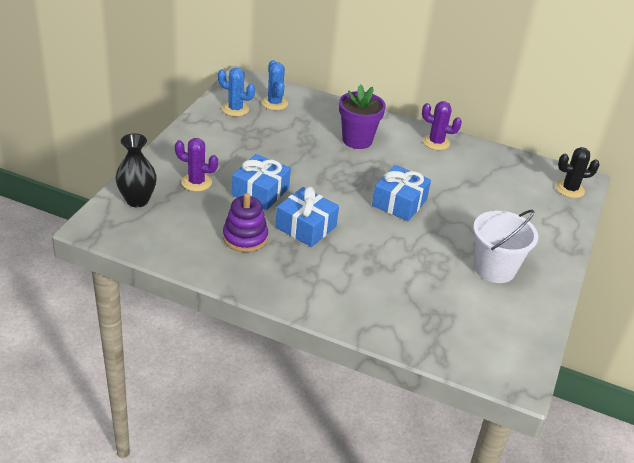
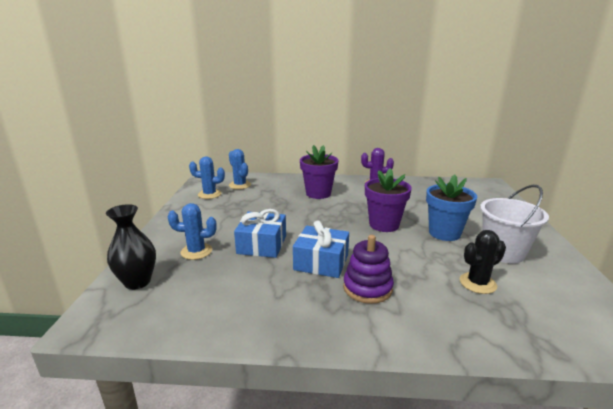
camera: 15 degrees left, 15 degrees down
purple cactus [175,138,218,192] -> blue cactus [168,203,217,260]
purple stacking toy [223,193,268,252] -> purple stacking toy moved to [343,235,394,304]
blue gift [372,165,431,221] -> purple flower pot [365,168,412,232]
black cactus [556,147,600,198] -> black cactus moved to [460,230,506,294]
none -> blue flower pot [426,174,477,241]

